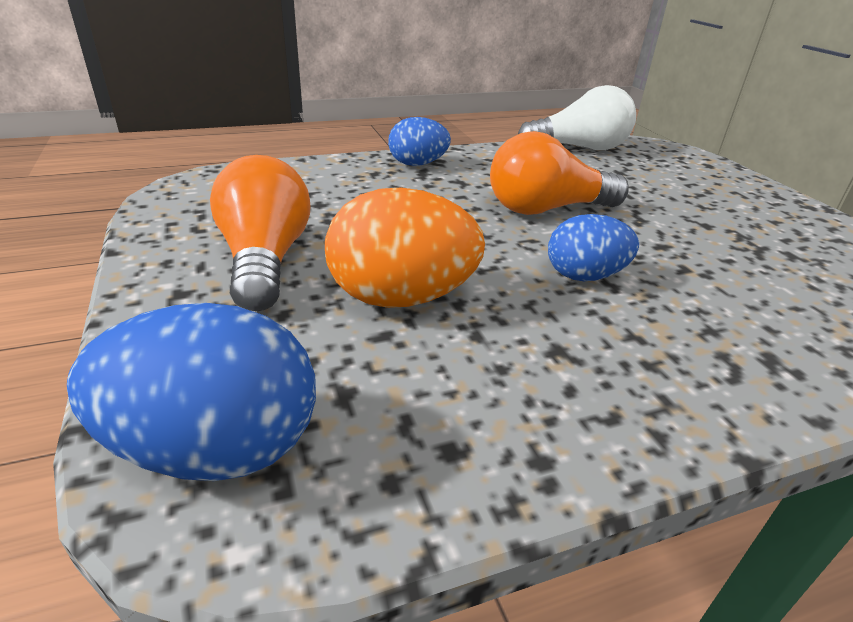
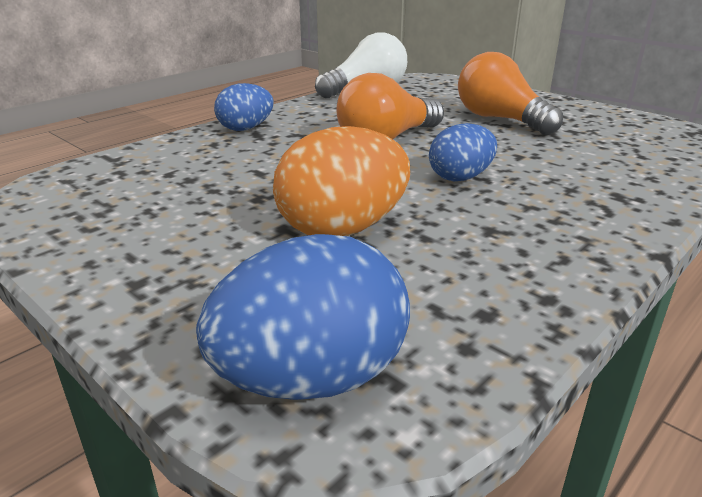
camera: 25 degrees left, 5 degrees down
orange light bulb [210,155,310,311] -> orange light bulb moved to [458,52,563,135]

